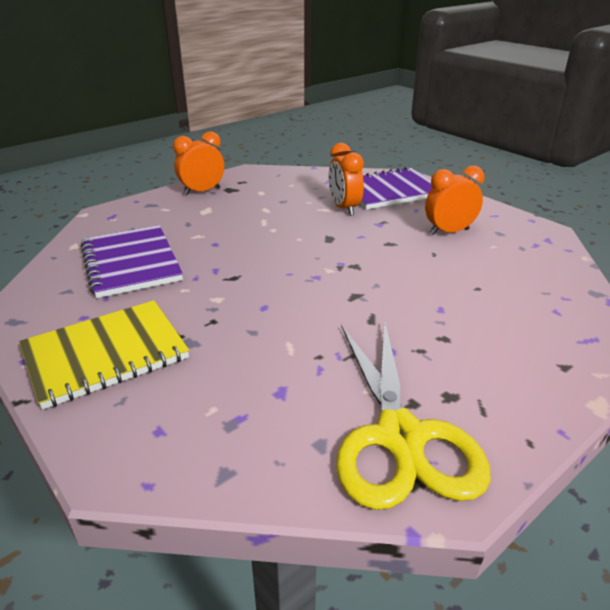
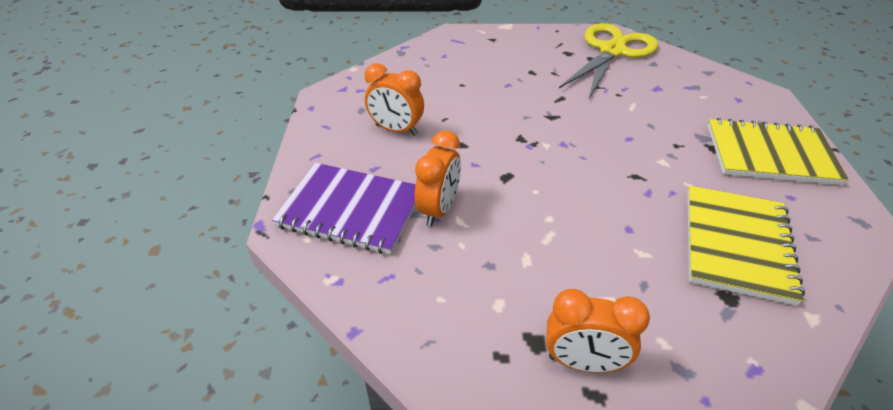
camera: 140 degrees left, 10 degrees up
purple notebook [81,225,183,298] -> yellow notebook [688,186,805,306]

